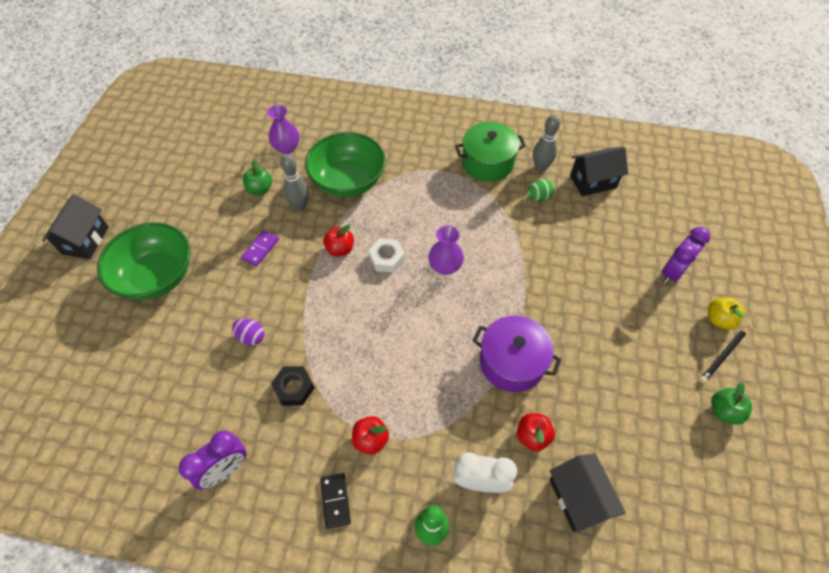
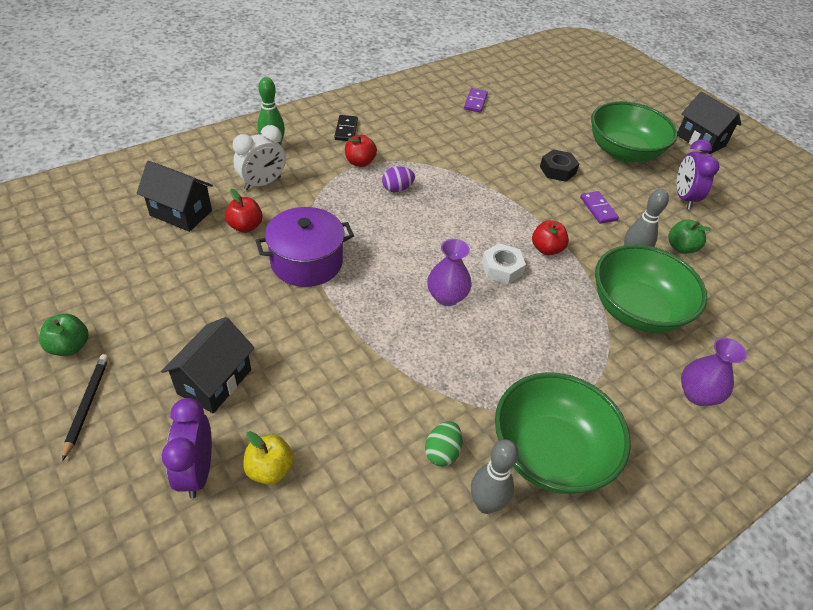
camera: 130 degrees right, 10 degrees down
purple clock [179,431,246,490] -> purple clock moved to [677,139,720,209]
purple egg [232,318,264,346] -> purple egg moved to [382,166,415,192]
purple vase [267,105,299,154] -> purple vase moved to [681,337,747,406]
black nut [271,366,315,406] -> black nut moved to [540,149,579,182]
black domino [320,473,351,529] -> black domino turned 60 degrees clockwise [334,115,358,141]
green pot [455,122,526,182] -> green bowl [495,372,631,494]
black house [570,147,628,196] -> black house moved to [161,317,255,413]
yellow apple [708,297,745,330] -> yellow apple moved to [243,431,294,485]
none -> purple domino [464,88,488,113]

